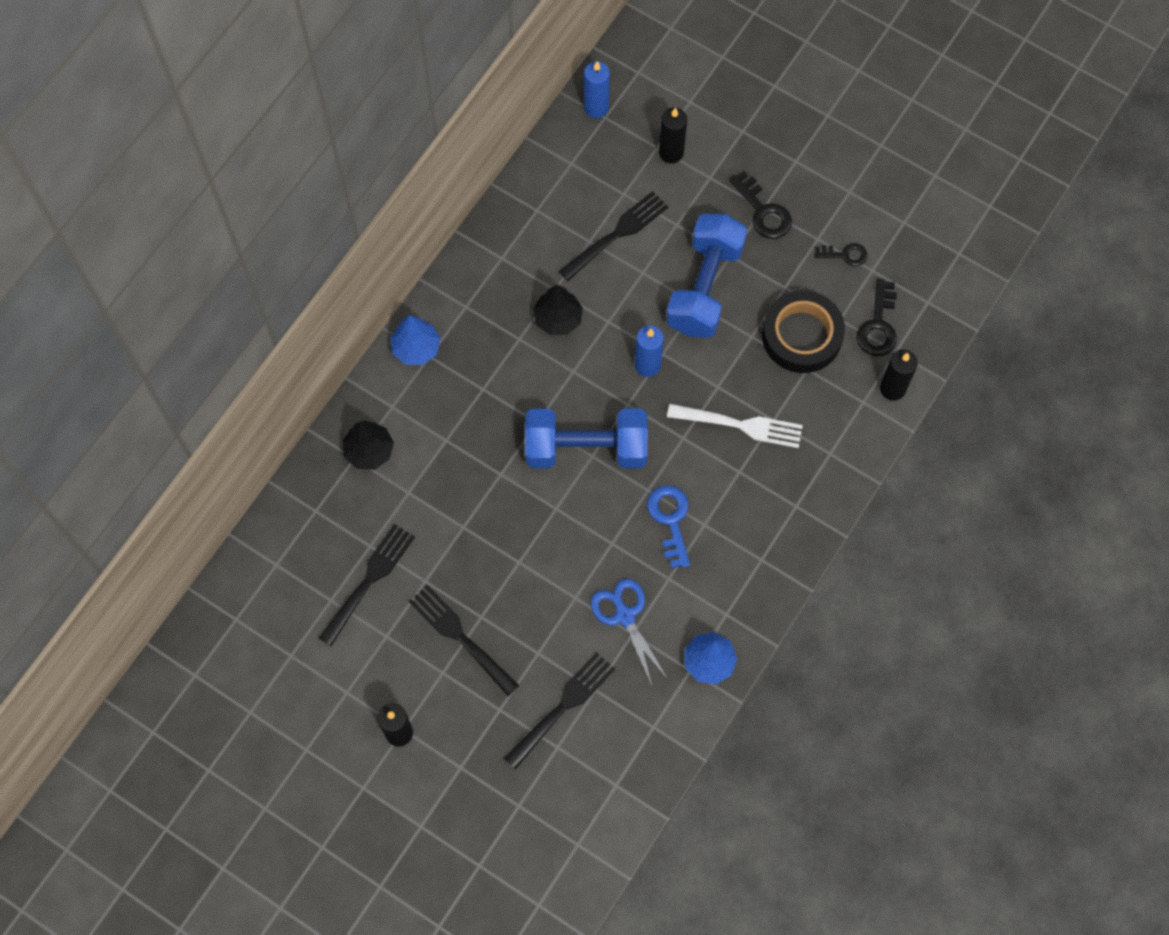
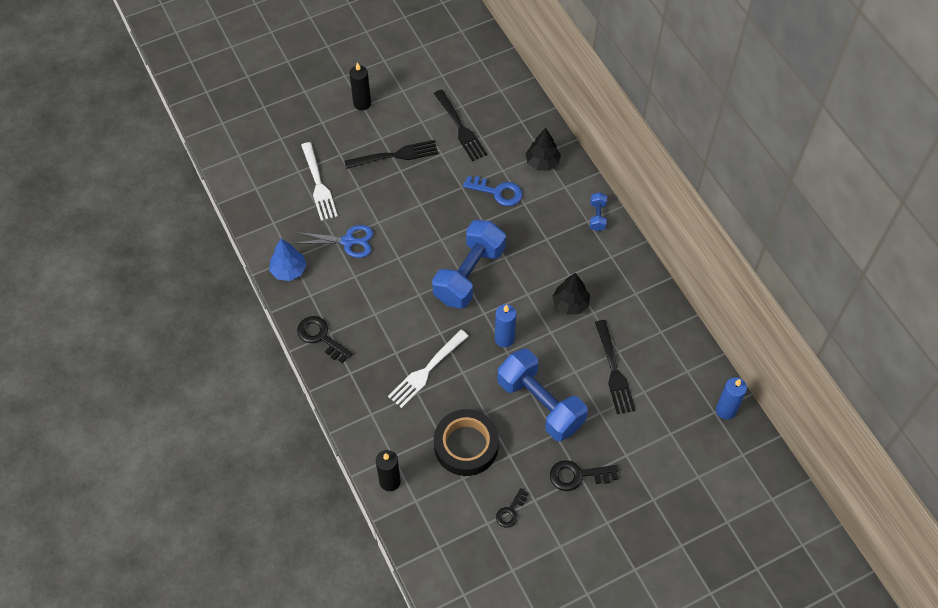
camera: 120 degrees right, 10 degrees down
blue tree [390,315,441,365] -> blue dumbbell [590,192,607,231]
black fork [504,652,615,769] -> white fork [301,142,338,221]
blue key [647,485,690,568] -> blue key moved to [463,176,522,206]
black candle [659,107,687,163] -> none
black key [857,279,897,356] -> black key moved to [297,316,352,363]

